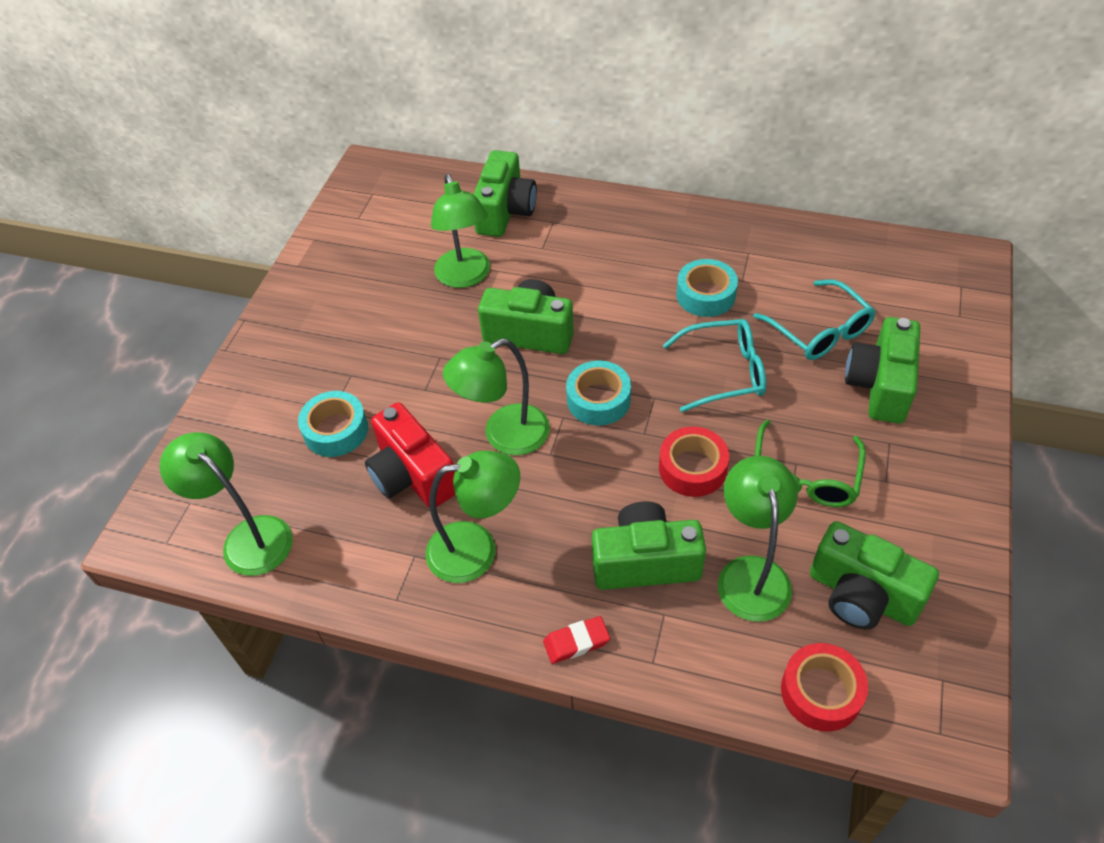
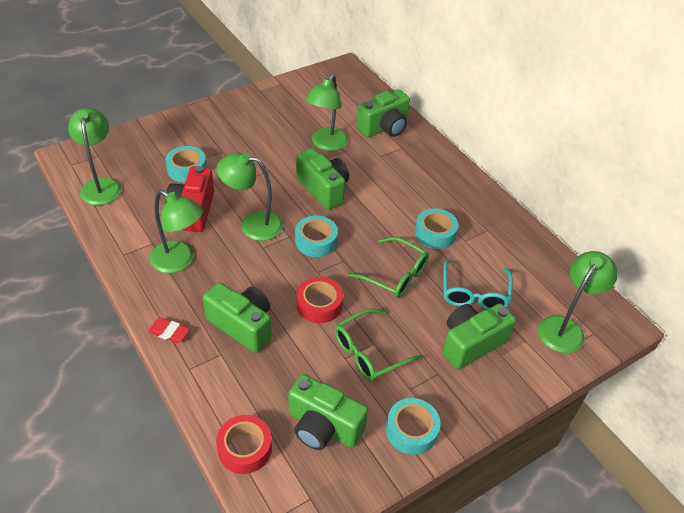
camera: 35 degrees right, 5 degrees down
turquoise glasses [663,319,766,412] -> green glasses [347,237,429,298]
green lamp [718,456,798,622] -> green lamp moved to [538,251,618,353]
green camera [810,521,939,630] -> green camera turned 45 degrees counterclockwise [289,374,368,450]
none -> turquoise tape [386,398,440,455]

